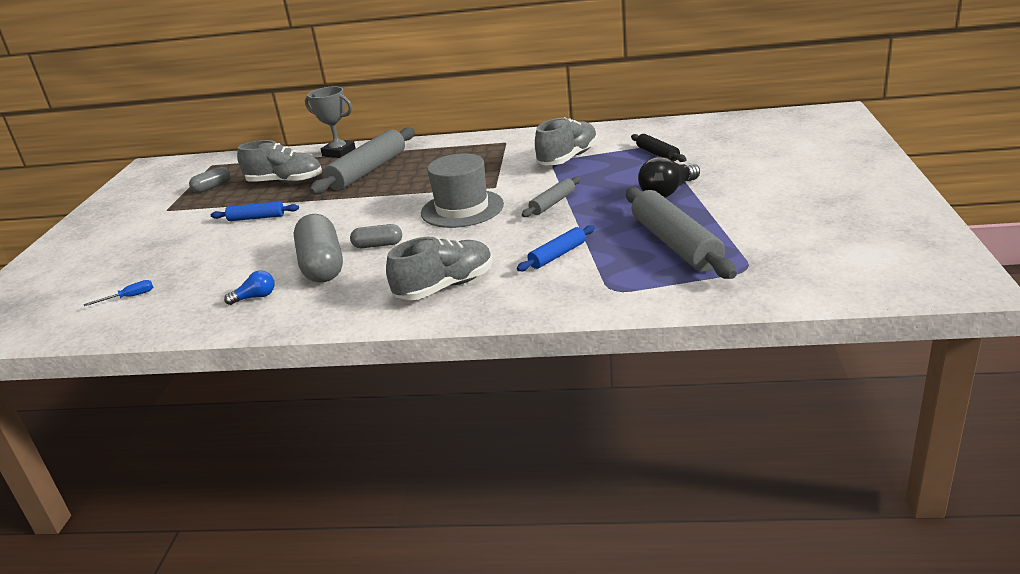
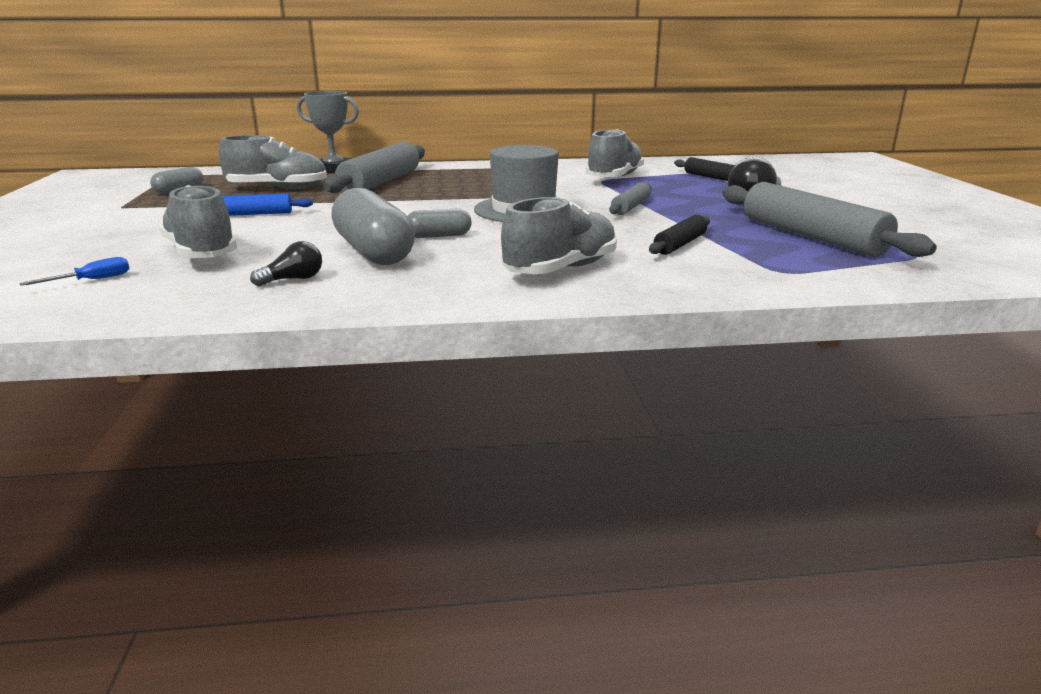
camera: 15 degrees left, 5 degrees down
blue light bulb [224,270,275,305] -> black light bulb [250,241,322,286]
blue rolling pin [517,225,595,271] -> black rolling pin [649,215,710,255]
none -> grey shoe [159,185,237,258]

